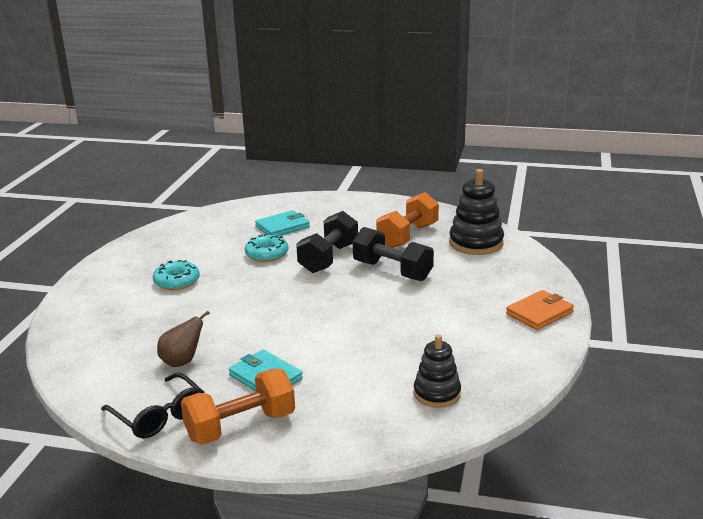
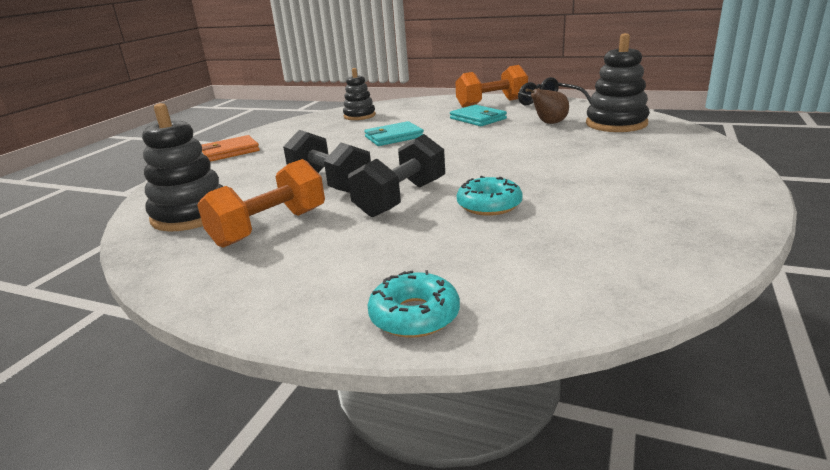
camera: 170 degrees left, 0 degrees up
turquoise donut [153,260,200,290] -> turquoise donut moved to [368,270,460,338]
turquoise wallet [255,210,310,236] -> turquoise wallet moved to [364,121,424,146]
none -> black stacking toy [586,33,650,132]

